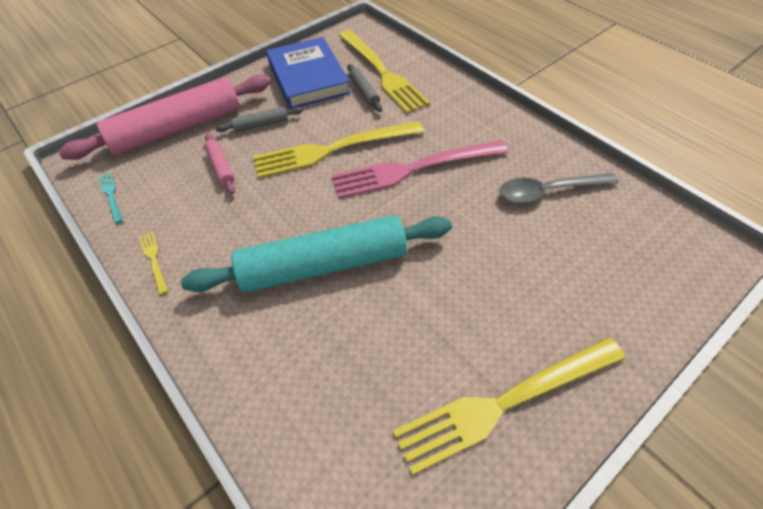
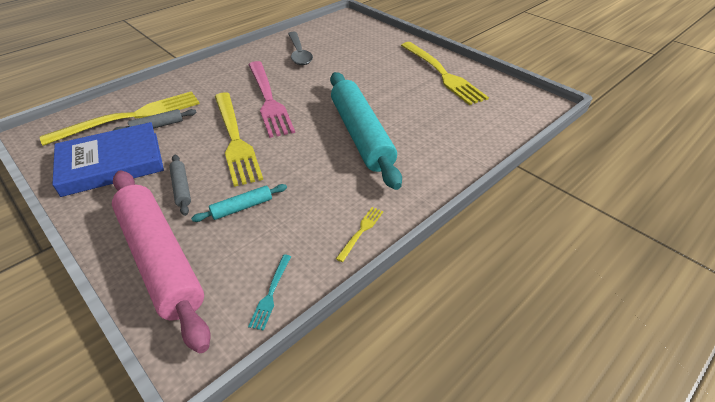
camera: 95 degrees left, 10 degrees down
turquoise fork [98,173,123,224] -> turquoise fork turned 45 degrees counterclockwise [248,255,291,331]
yellow fork [139,231,168,295] -> yellow fork turned 150 degrees clockwise [336,207,383,262]
pink rolling pin [205,133,235,194] -> turquoise rolling pin [191,184,287,222]

